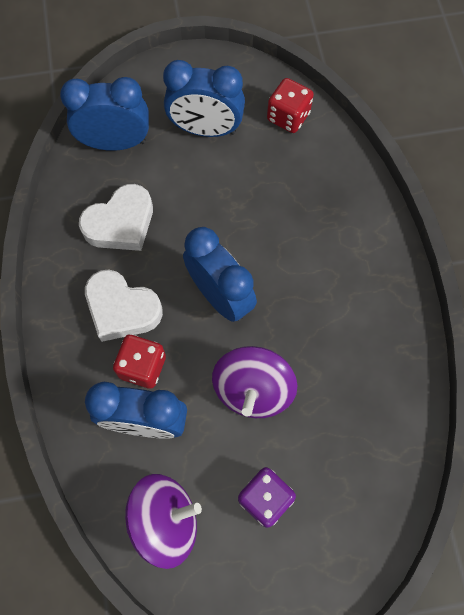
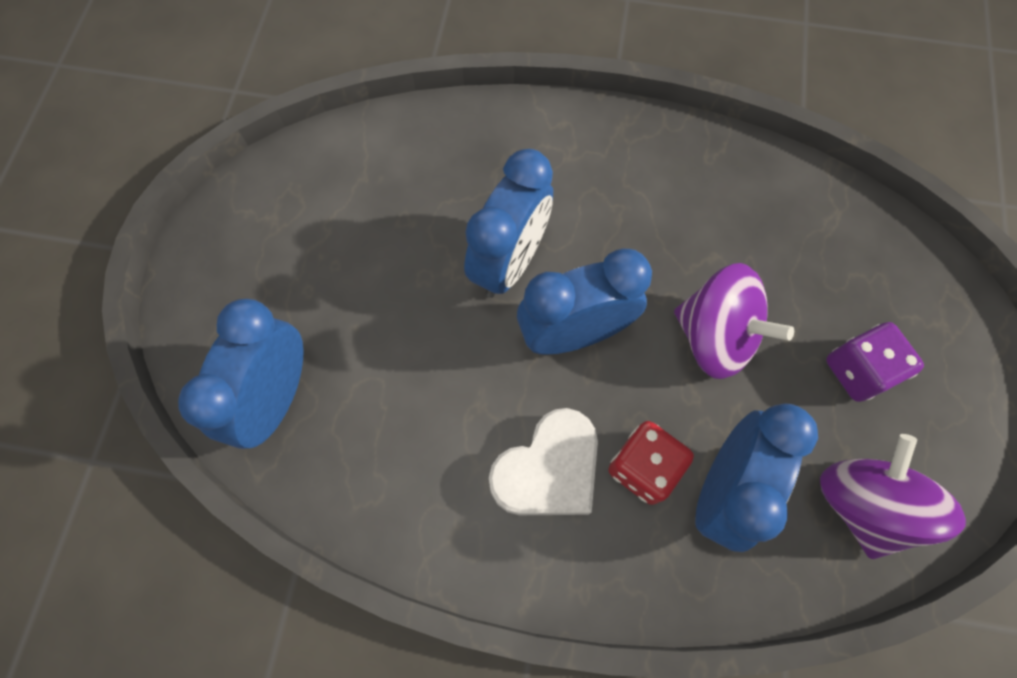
camera: 70 degrees left, 0 degrees up
white heart [79,184,153,251] -> none
blue clock [163,60,245,137] -> blue clock moved to [464,149,553,298]
red dice [267,78,314,133] -> none

